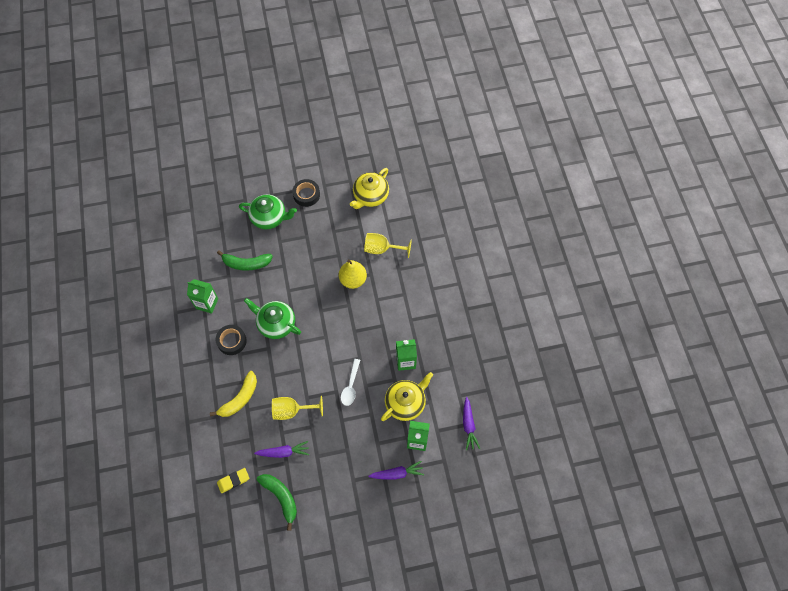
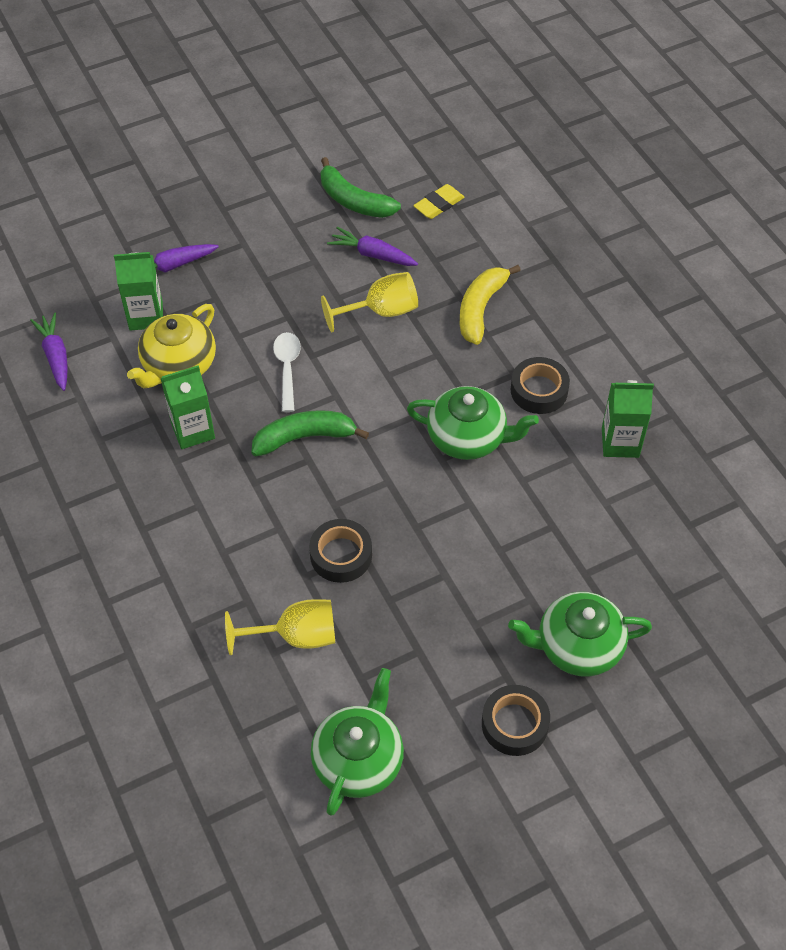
camera: 165 degrees right, 10 degrees down
green banana [217,250,273,271] -> green banana moved to [252,410,369,456]
purple carrot [254,441,309,458] -> purple carrot turned 45 degrees clockwise [327,227,418,266]
yellow pear [339,260,367,289] -> black tape [309,519,372,583]
yellow teapot [350,168,389,209] -> green teapot [311,668,404,816]

